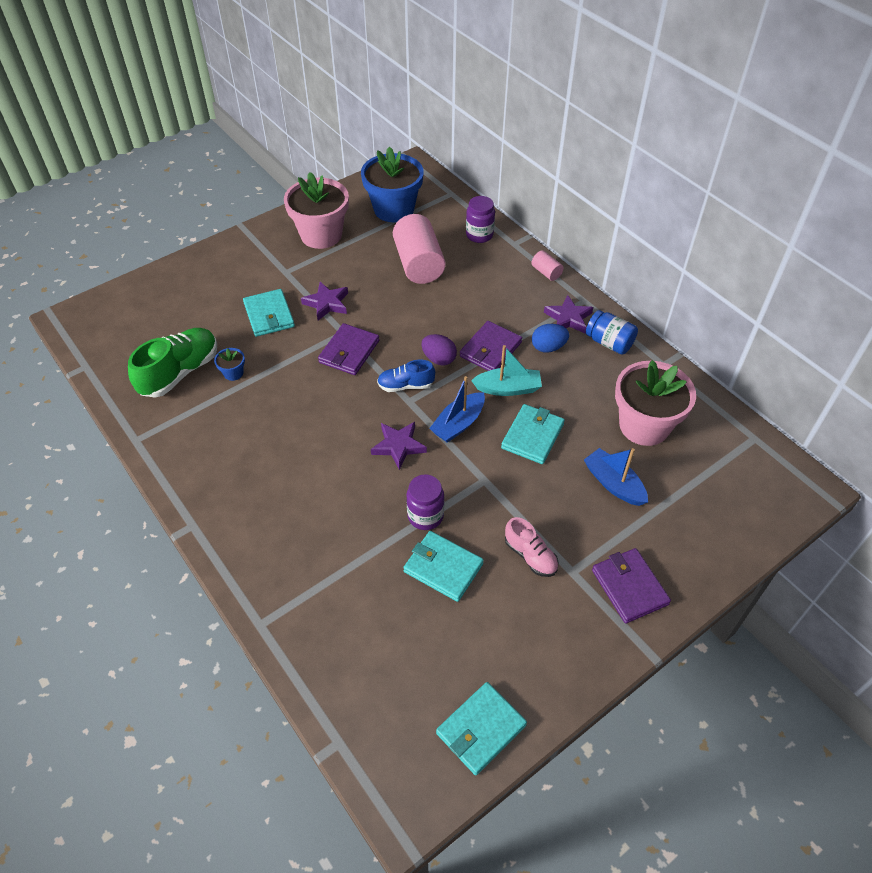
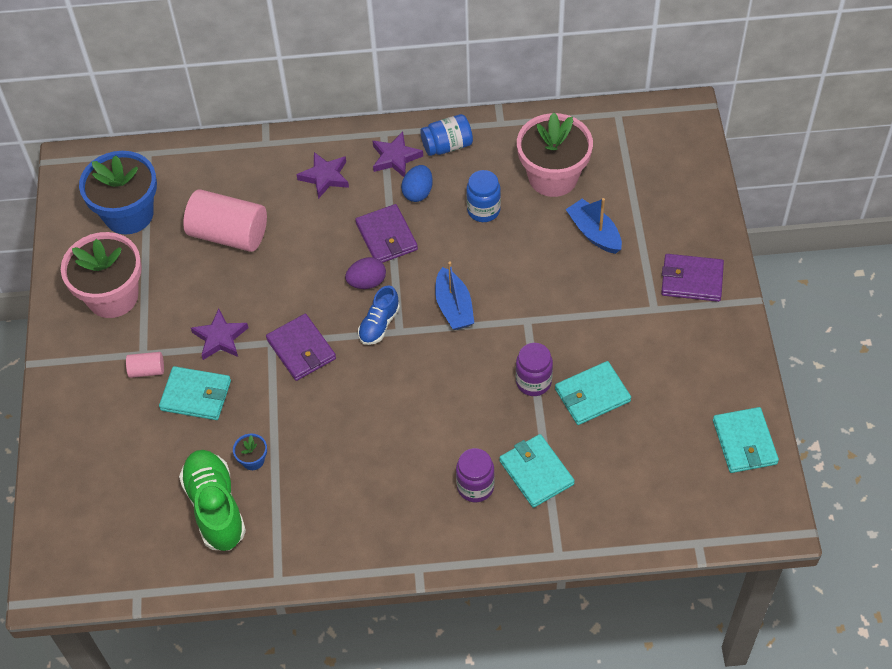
camera: 55 degrees left, 5 degrees up
purple star [371,422,427,470] -> purple star moved to [296,152,349,199]
purple jar [466,196,495,243] -> purple jar moved to [456,448,495,502]
turquoise boat [471,345,542,396] -> none
turquoise wallet [501,404,565,464] -> turquoise wallet moved to [499,434,575,508]
pink shoe [505,517,558,577] -> none
pink cylinder [531,250,564,281] -> pink cylinder moved to [126,352,164,378]
blue boat [584,448,648,506] -> blue boat turned 60 degrees clockwise [566,198,622,254]
none -> blue jar [466,170,501,222]

